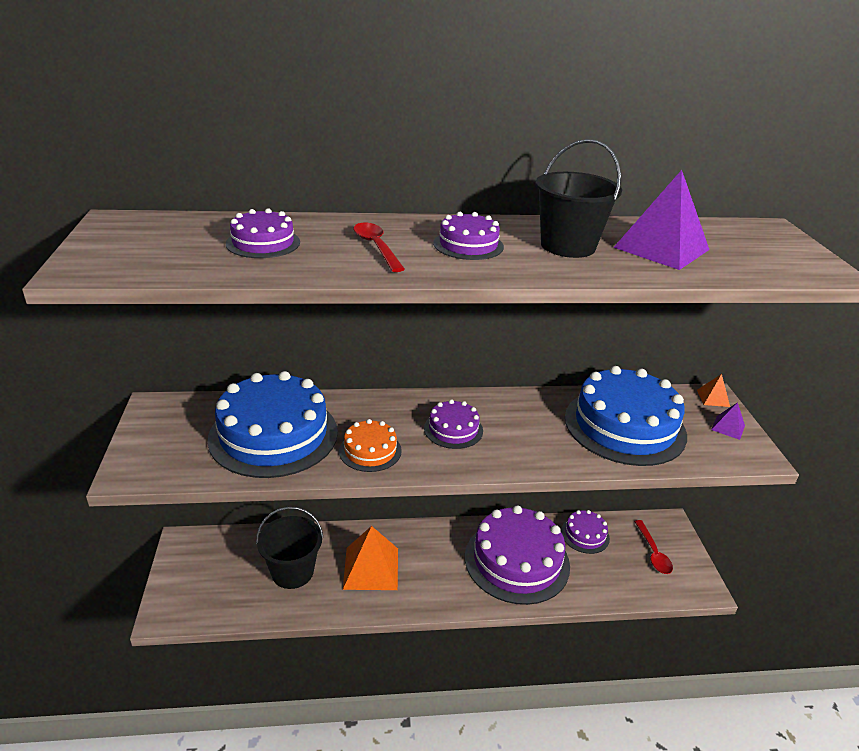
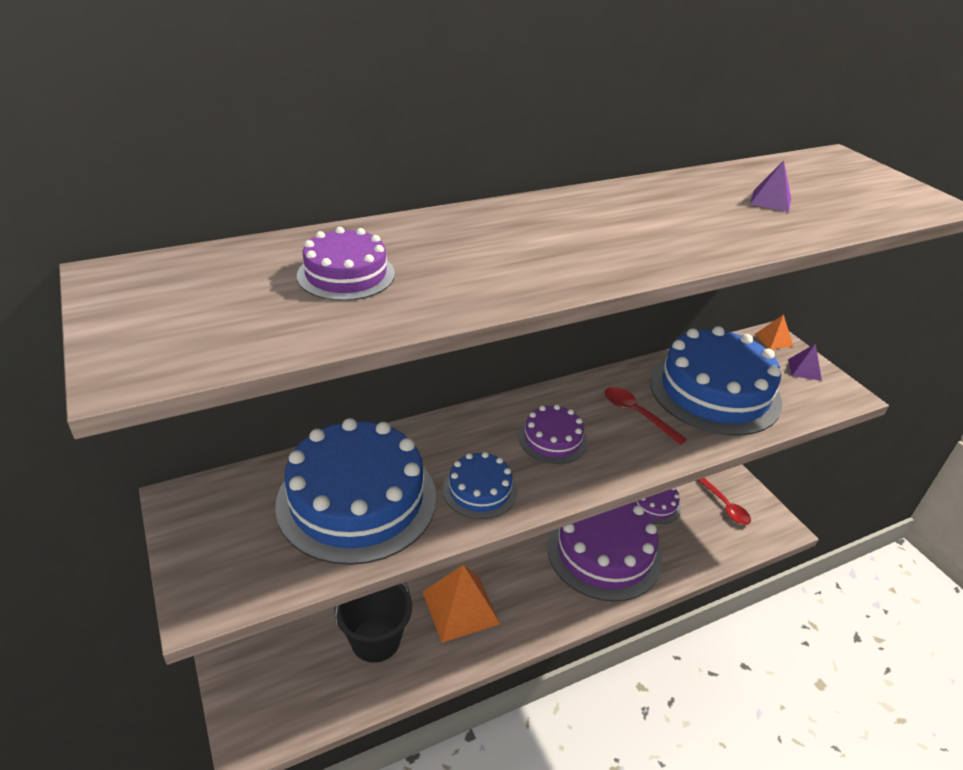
camera: 20 degrees left, 5 degrees up
orange cake [339,419,402,472] -> blue cake [443,452,517,519]
red spoon [353,223,405,272] -> red spoon moved to [604,387,687,445]
purple cake [433,212,504,260] -> none
black bucket [536,139,622,258] -> none
purple pyramid [613,170,710,270] -> purple pyramid [750,161,791,212], size x0.47

